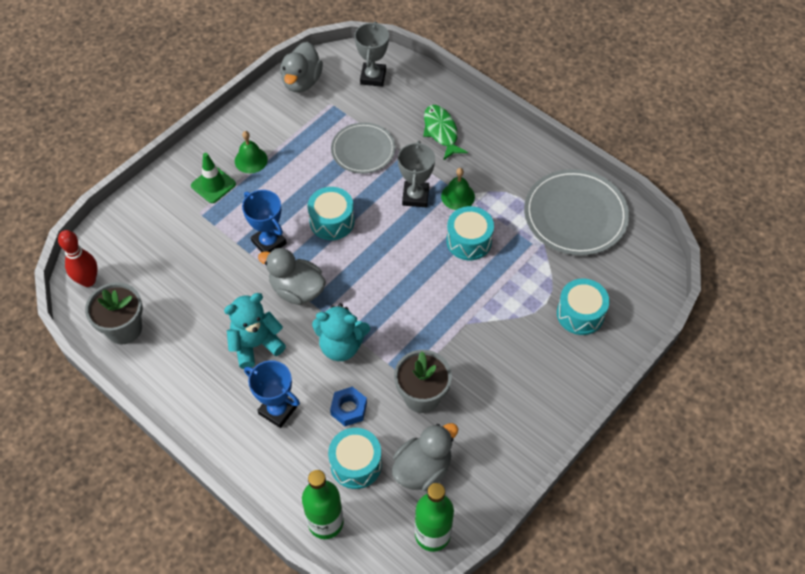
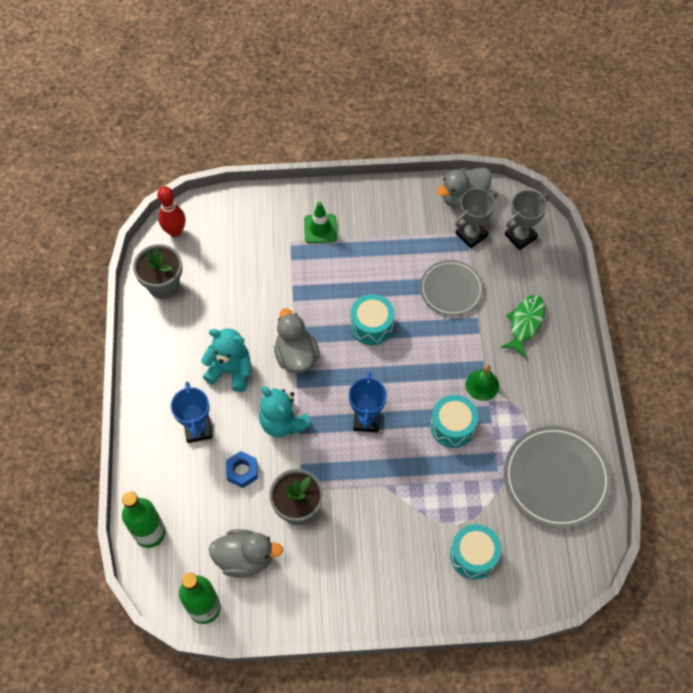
camera: 45 degrees right, 5 degrees up
green bell [235,131,268,174] -> none
blue trophy [242,190,287,252] -> blue trophy moved to [349,372,387,433]
turquoise drum [328,428,382,489] -> none
grey trophy [398,141,435,207] -> grey trophy moved to [455,188,497,248]

